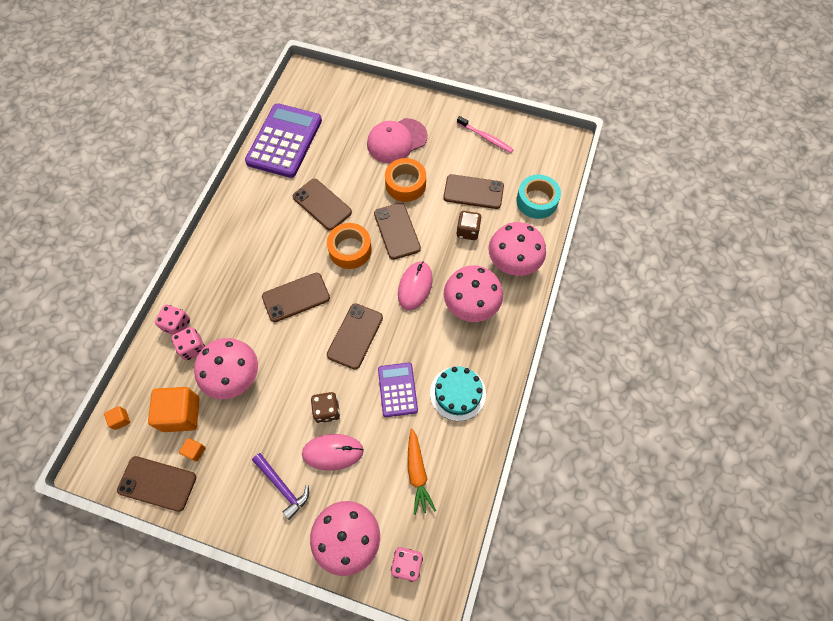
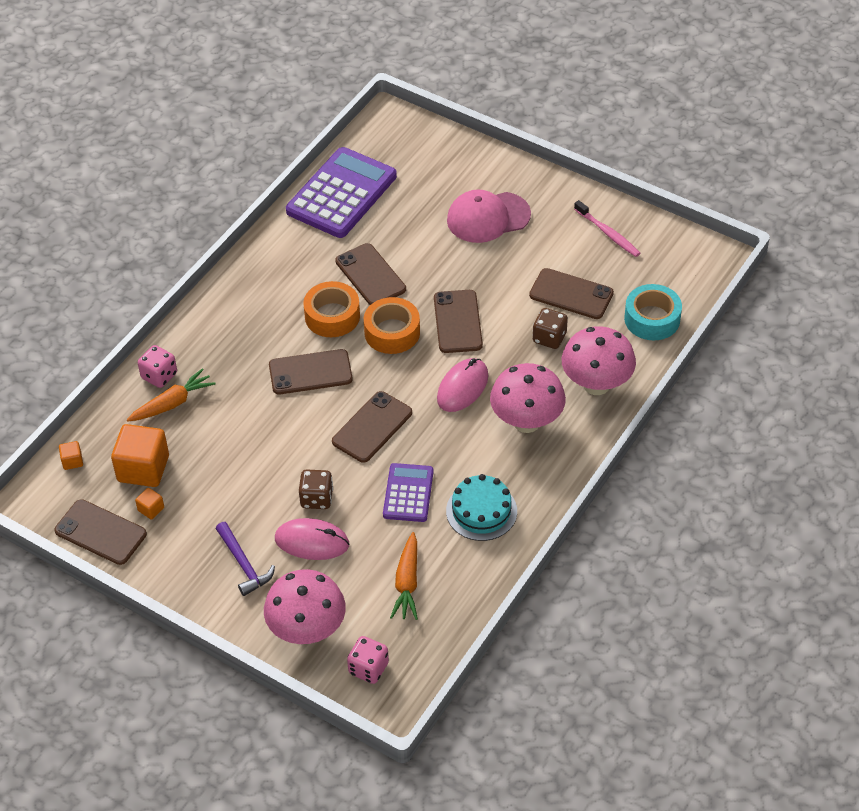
camera: 15 degrees right, 15 degrees down
pink dice [171,327,205,361] -> orange carrot [127,368,216,421]
pink mushroom [194,338,258,399] -> none
orange tape [385,158,426,202] -> orange tape moved to [303,281,360,337]

